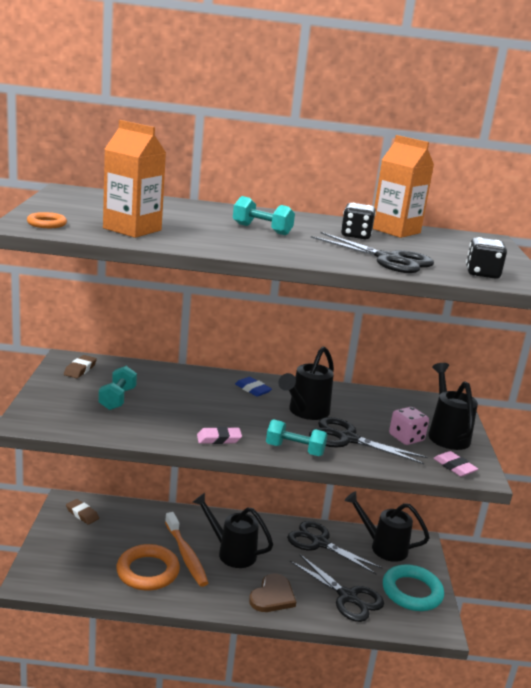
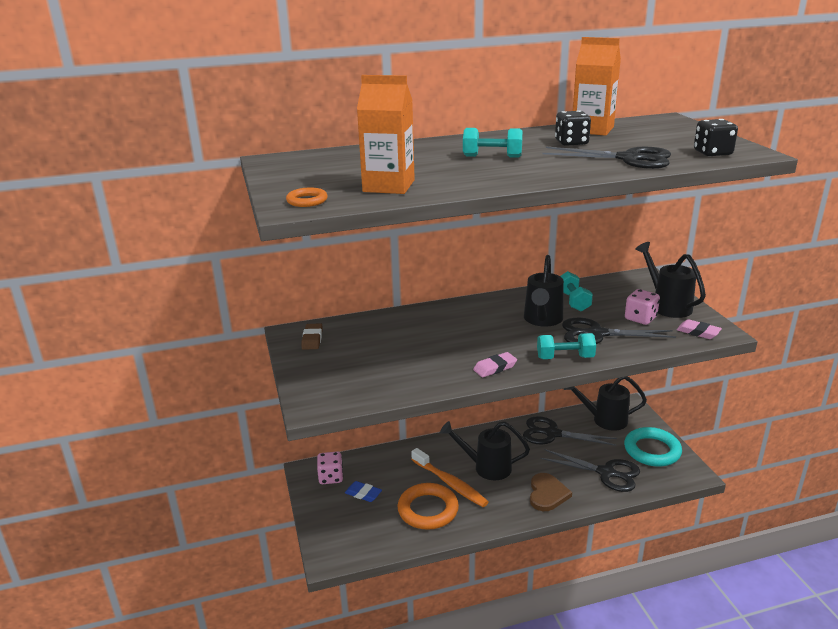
camera: 15 degrees left, 5 degrees up
brown eraser [66,499,99,525] -> pink dice [317,452,343,484]
turquoise dumbbell [98,366,137,410] -> turquoise dumbbell moved to [560,271,593,311]
blue eraser [235,377,272,397] -> blue eraser moved to [345,481,382,502]

